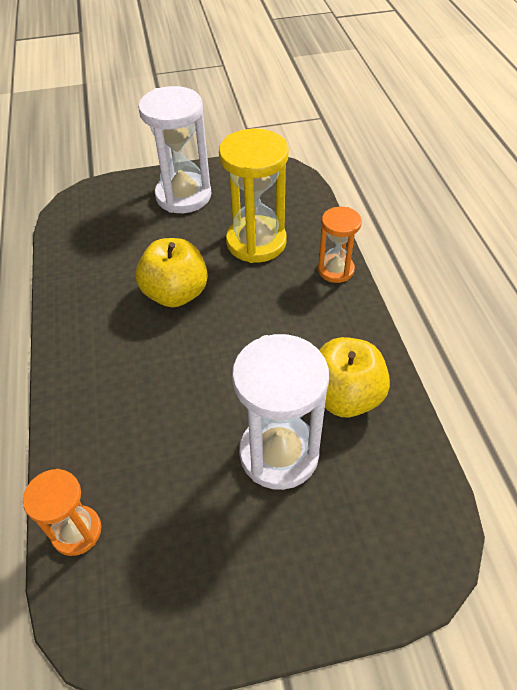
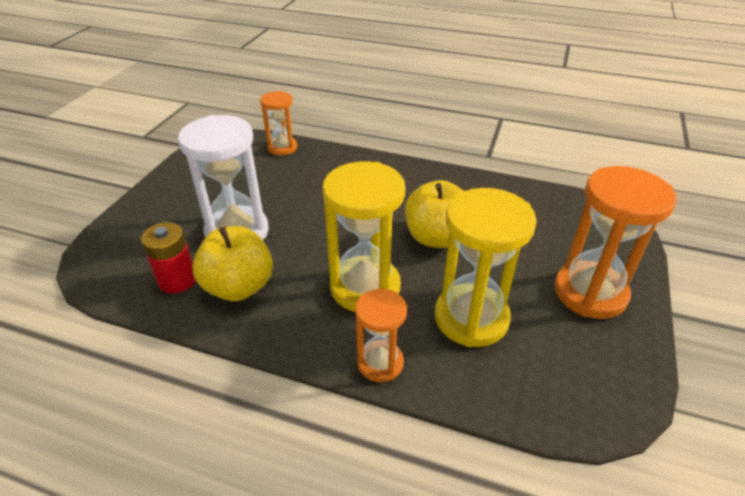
camera: 120 degrees right, 10 degrees down
white hourglass [138,86,211,213] -> orange hourglass [554,166,677,319]
none -> red battery [141,222,196,294]
none -> yellow hourglass [322,161,406,312]

